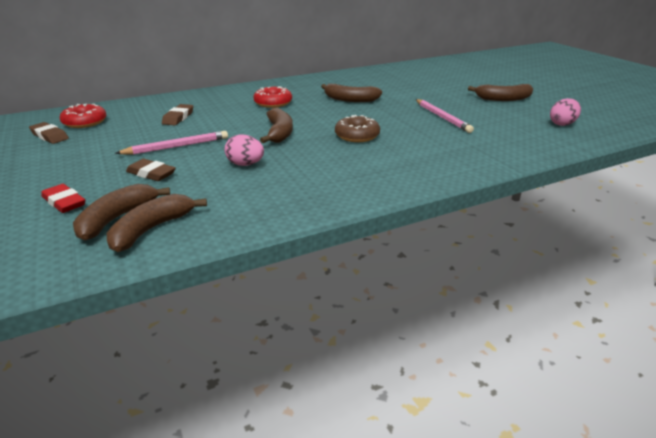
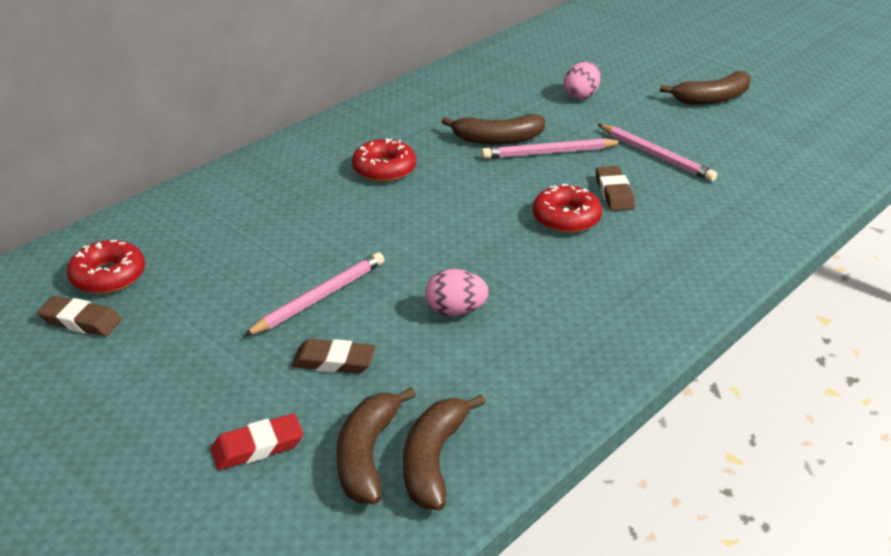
camera: 20 degrees left, 5 degrees up
red eraser [41,184,85,213] -> red eraser turned 45 degrees counterclockwise [211,414,304,470]
brown eraser [162,104,193,125] -> brown eraser moved to [596,166,635,211]
brown banana [260,108,293,143] -> none
brown donut [335,115,380,142] -> red donut [533,184,602,233]
pink egg [550,98,581,126] -> pink egg moved to [564,62,601,100]
none -> pink pencil [481,138,623,159]

